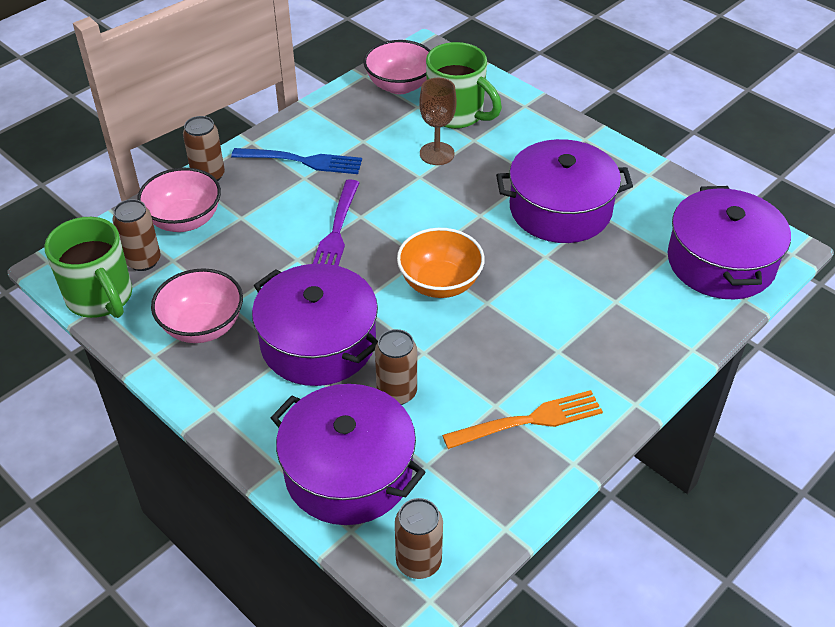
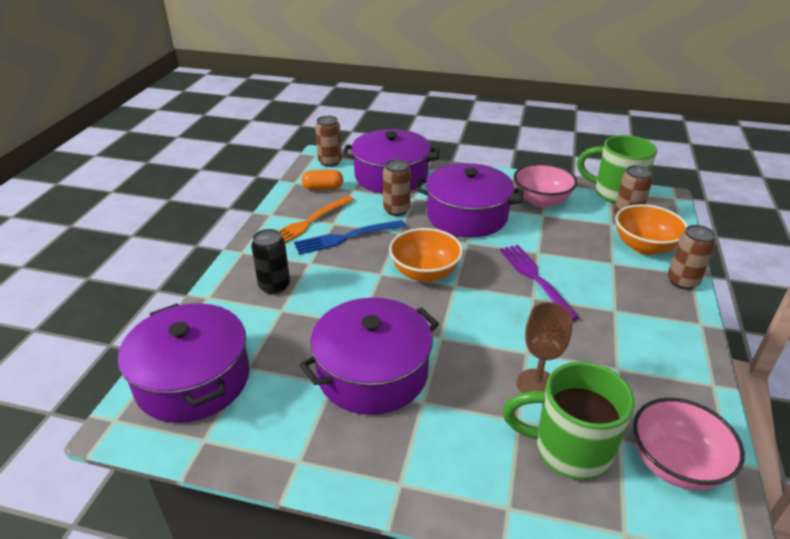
camera: 150 degrees right, 10 degrees down
pink bowl [137,168,221,232] -> orange bowl [615,204,688,255]
blue fork [231,148,362,174] -> blue fork moved to [294,220,406,254]
none -> black can [251,229,290,294]
none -> orange capsule [302,170,343,190]

